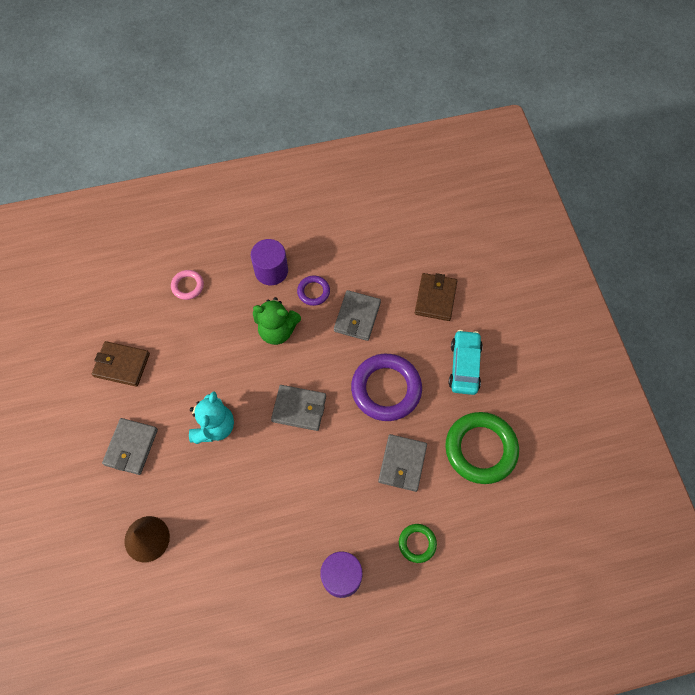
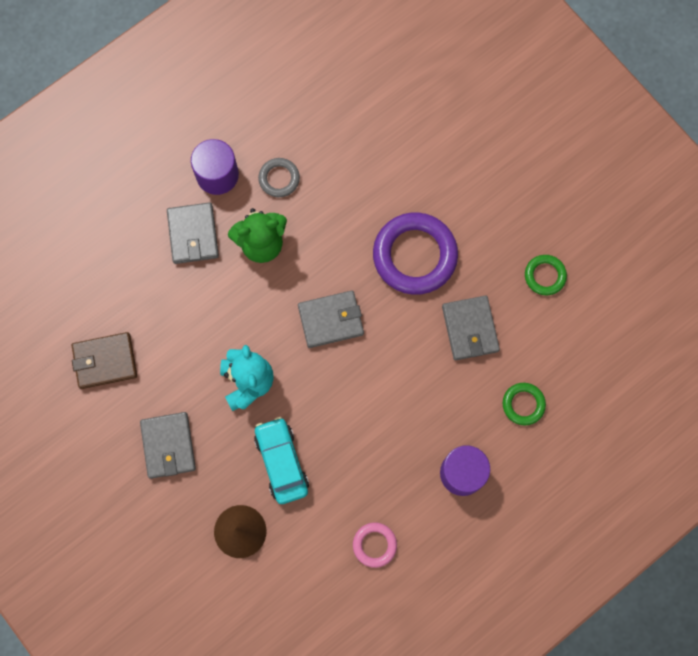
camera: 25 degrees left, 10 degrees up
pink ring [171,270,204,300] -> pink ring moved to [353,522,397,568]
purple ring [297,275,330,306] -> grey ring [258,158,300,197]
grey wallet [334,290,381,341] -> grey wallet moved to [167,202,219,264]
brown wallet [415,273,457,321] -> none
green ring [445,412,519,484] -> green ring [525,255,567,295], size x0.50
turquoise car [449,330,483,395] -> turquoise car moved to [254,417,309,504]

